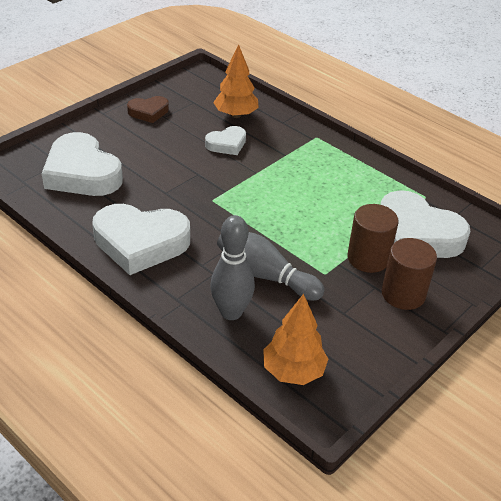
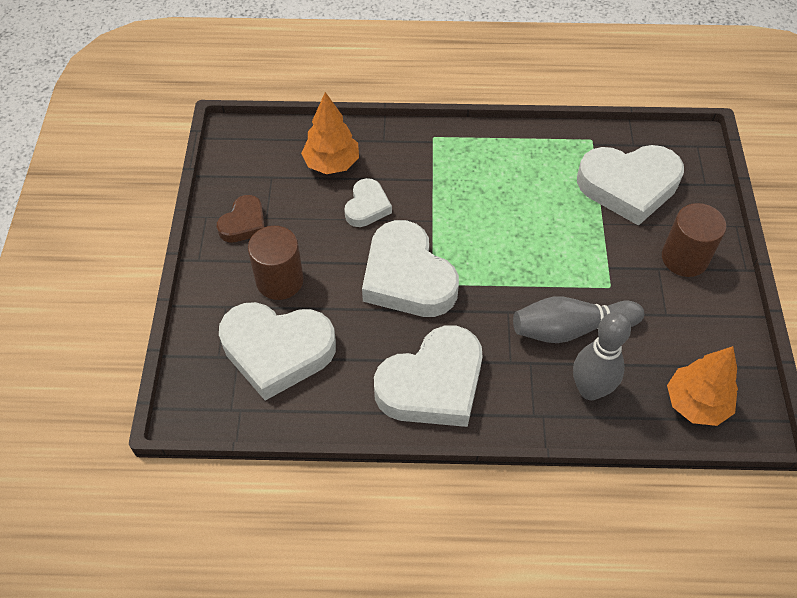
camera: 40 degrees left, 15 degrees up
brown cylinder [347,204,398,273] -> brown cylinder moved to [248,226,304,300]
none -> white heart [362,220,459,317]

